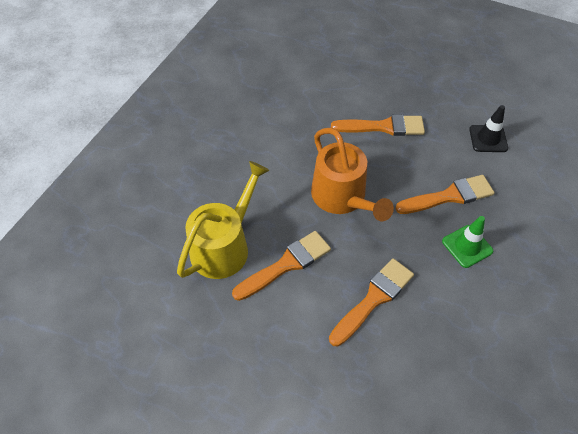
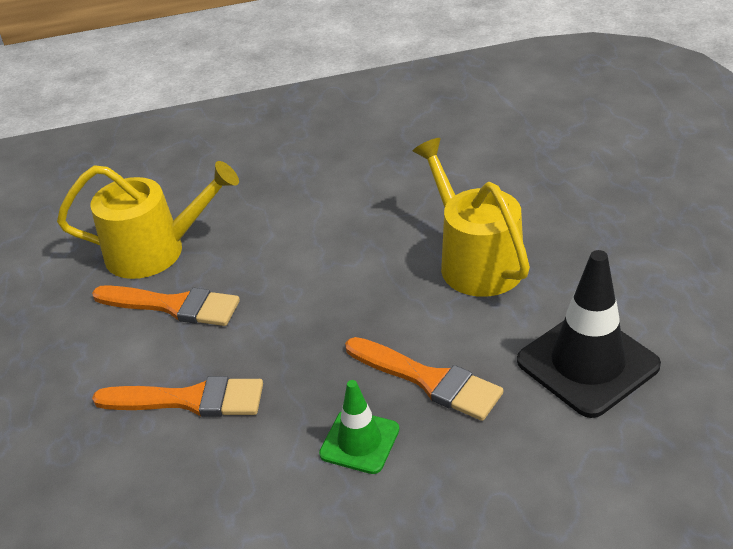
camera: 55 degrees right, 15 degrees down
orange watering can [311,128,394,221] -> none
orange brush [331,114,425,136] -> yellow watering can [413,138,530,297]
black traffic cone [469,105,508,152] -> black traffic cone [517,250,661,418], size x1.72

